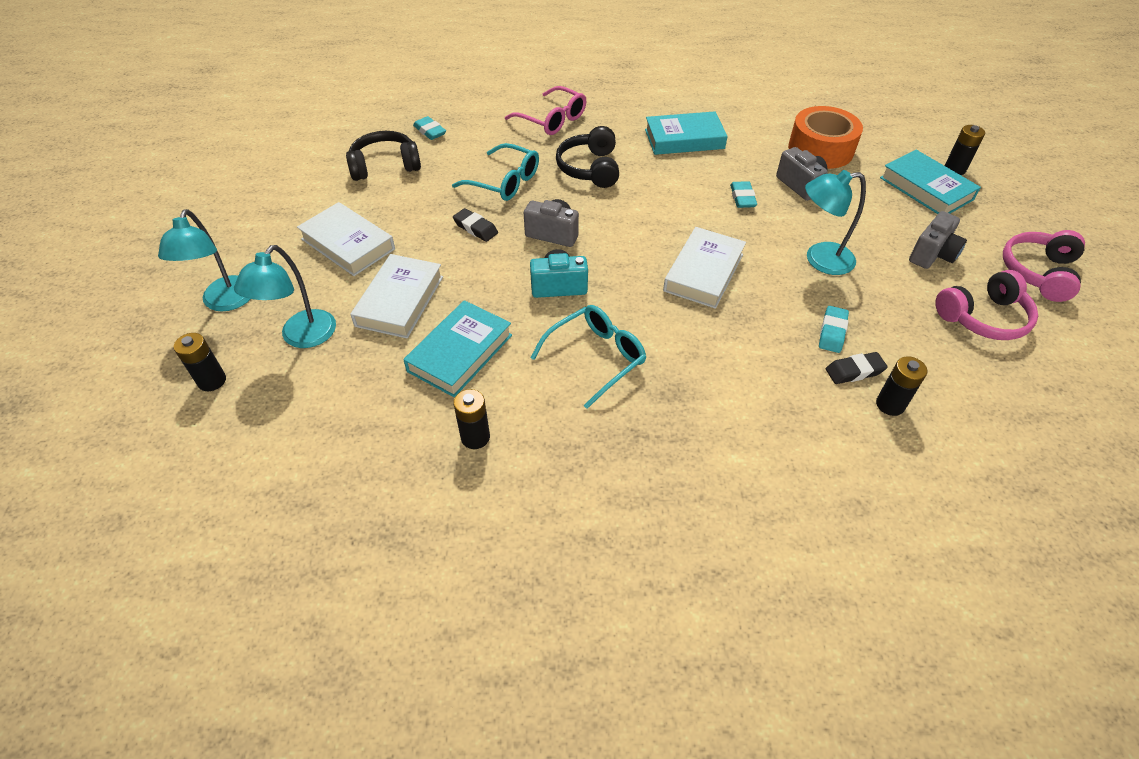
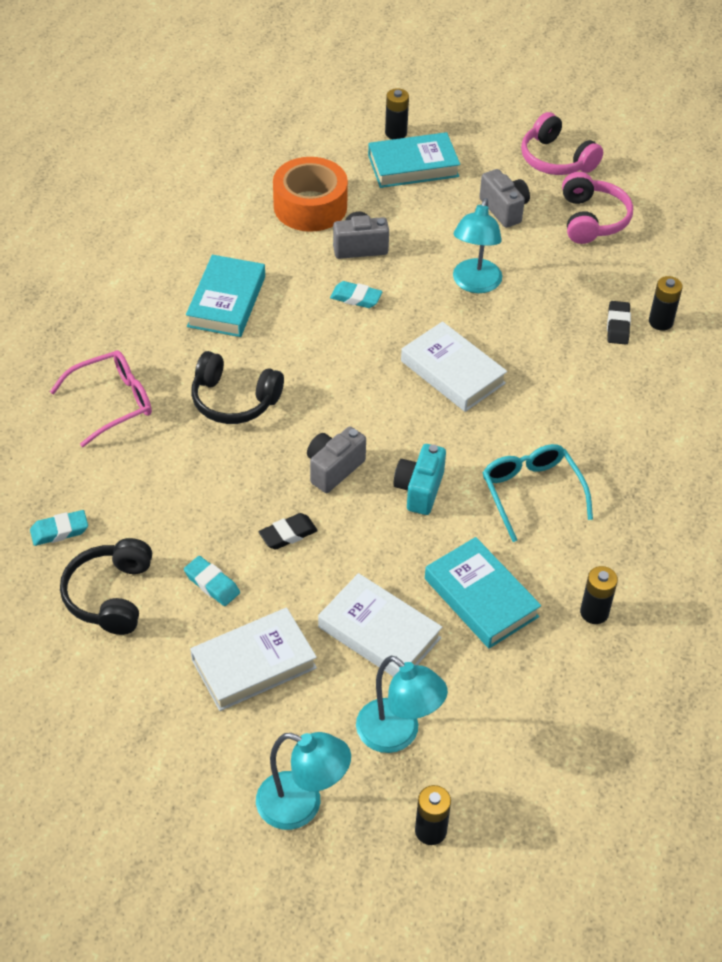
camera: 70 degrees left, 0 degrees up
turquoise glasses [452,143,539,201] -> none
turquoise eraser [819,306,849,353] -> turquoise eraser moved to [184,556,240,606]

